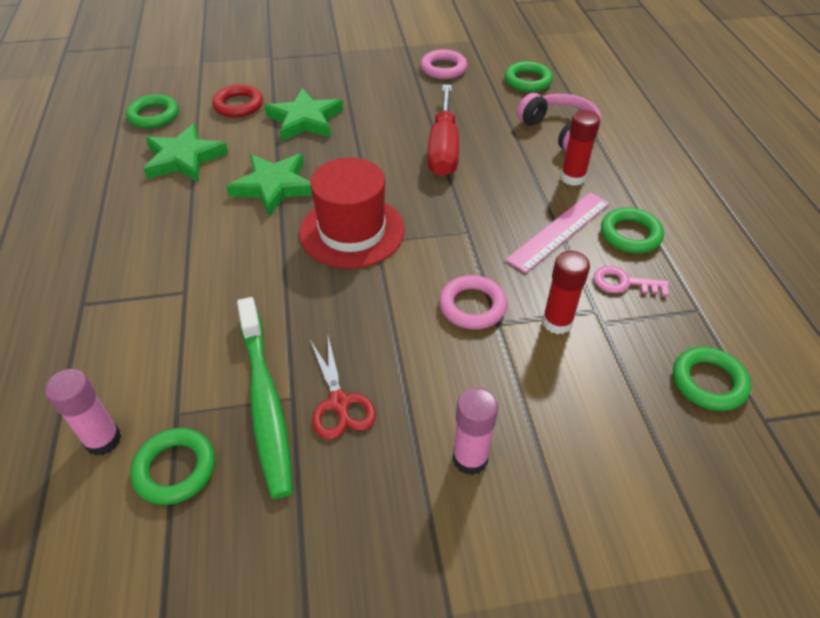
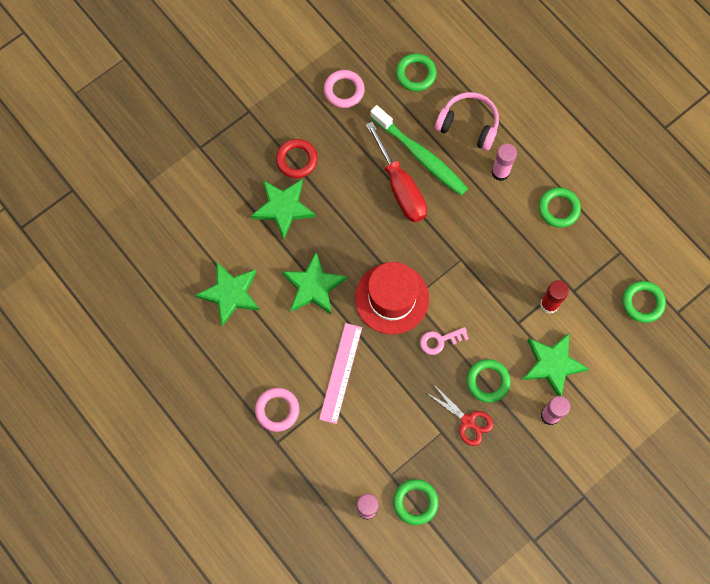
camera: 30 degrees left, 25 degrees up
green ring [126,94,179,128] -> green ring moved to [466,359,511,403]
red ring [212,84,263,117] -> red ring moved to [276,139,318,178]
green toothbrush [237,297,293,499] -> green toothbrush moved to [370,105,468,196]
pink ring [439,275,507,330] -> pink ring moved to [255,388,299,432]
pink ruler [506,192,610,273] -> pink ruler moved to [319,323,362,424]
red glue stick [560,110,600,186] -> pink glue stick [491,144,517,181]
pink key [593,266,669,296] -> pink key moved to [420,327,469,355]
none -> green star [522,333,589,396]

